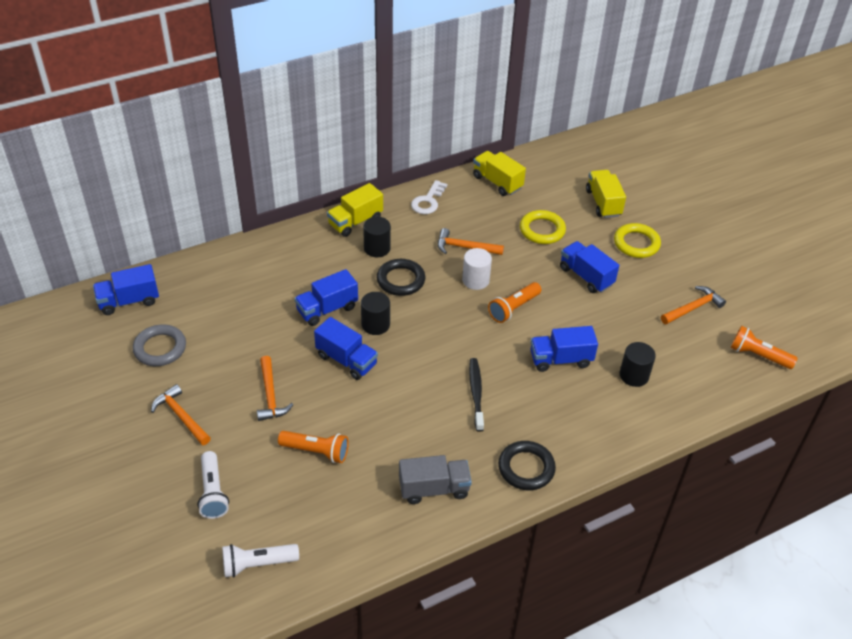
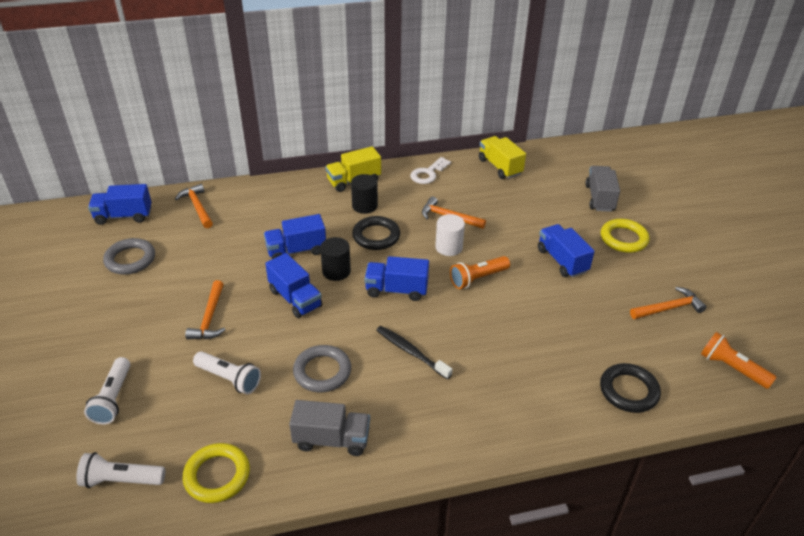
camera: 15 degrees right, 5 degrees down
orange hammer [151,384,211,445] -> orange hammer moved to [175,184,213,228]
orange flashlight [278,431,349,463] -> white flashlight [193,351,261,394]
black toothbrush [469,358,484,432] -> black toothbrush turned 60 degrees counterclockwise [376,326,452,379]
black ring [498,441,556,490] -> black ring moved to [600,363,661,413]
yellow ring [520,210,566,244] -> yellow ring moved to [182,443,250,503]
blue truck [530,326,598,372] -> blue truck moved to [365,256,429,301]
yellow truck [586,170,626,218] -> grey truck [585,166,620,212]
black cylinder [620,342,656,387] -> none
none -> grey ring [293,345,351,392]

